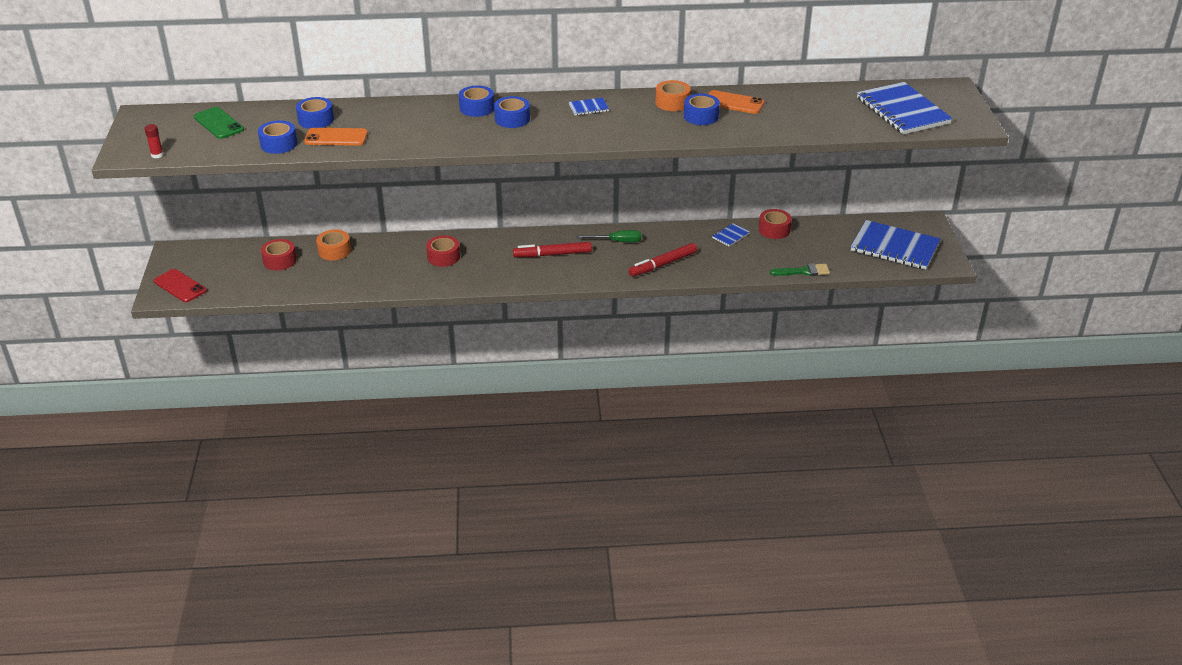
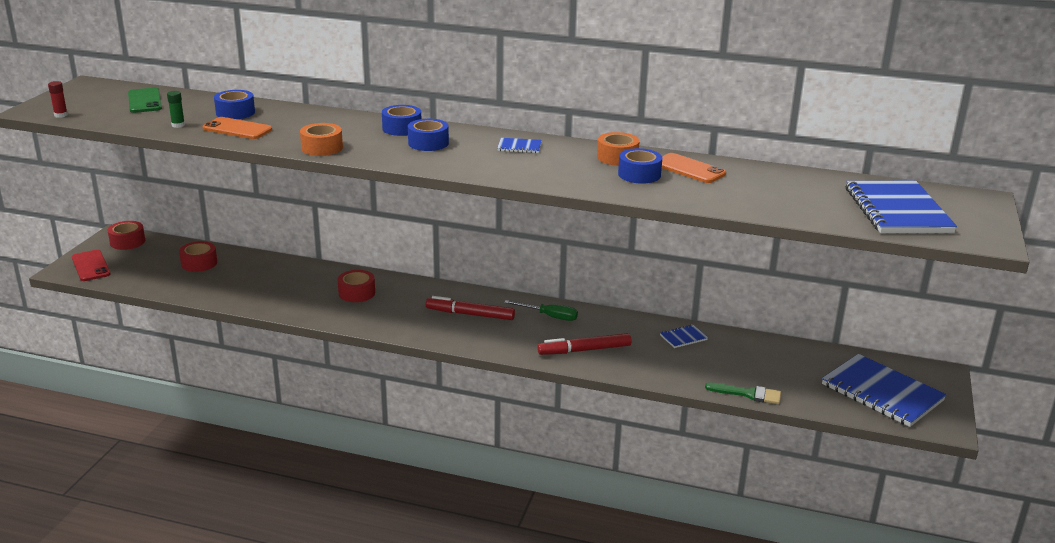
camera: 20 degrees right, 10 degrees down
blue tape [258,120,297,154] -> green glue stick [167,91,185,128]
orange tape [316,230,351,260] -> orange tape moved to [300,123,343,156]
red tape [759,209,792,239] -> red tape moved to [108,221,145,250]

